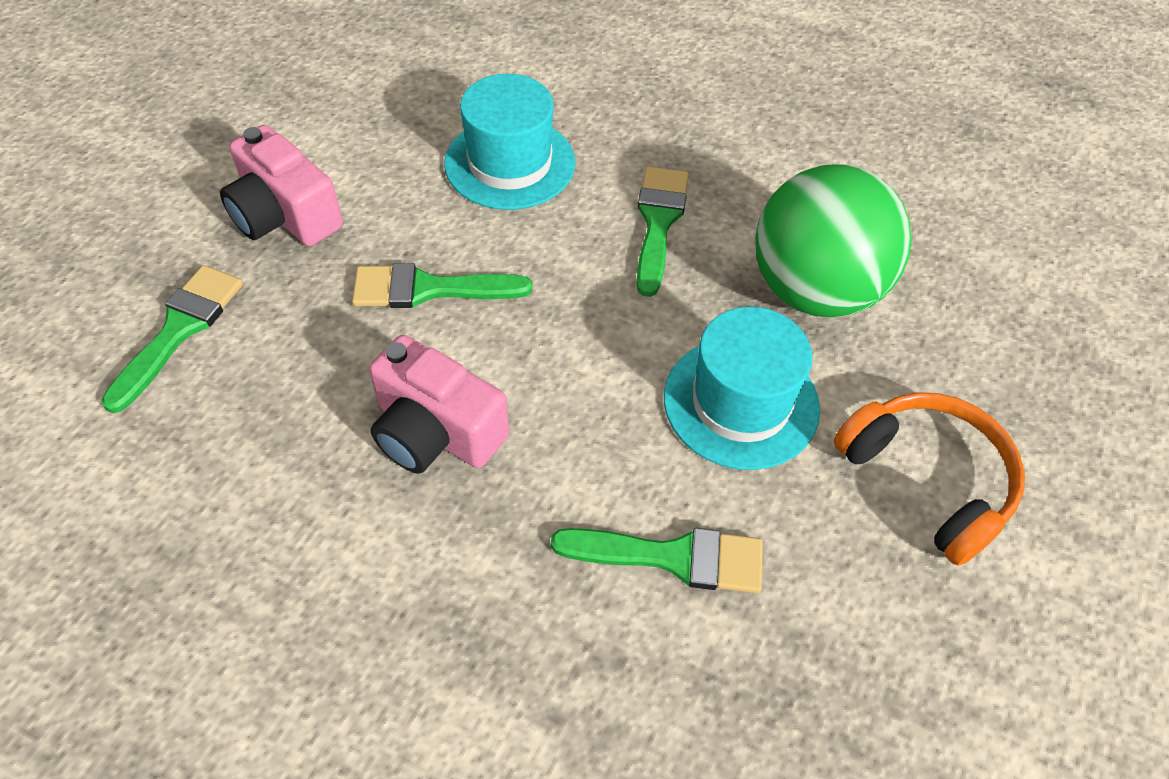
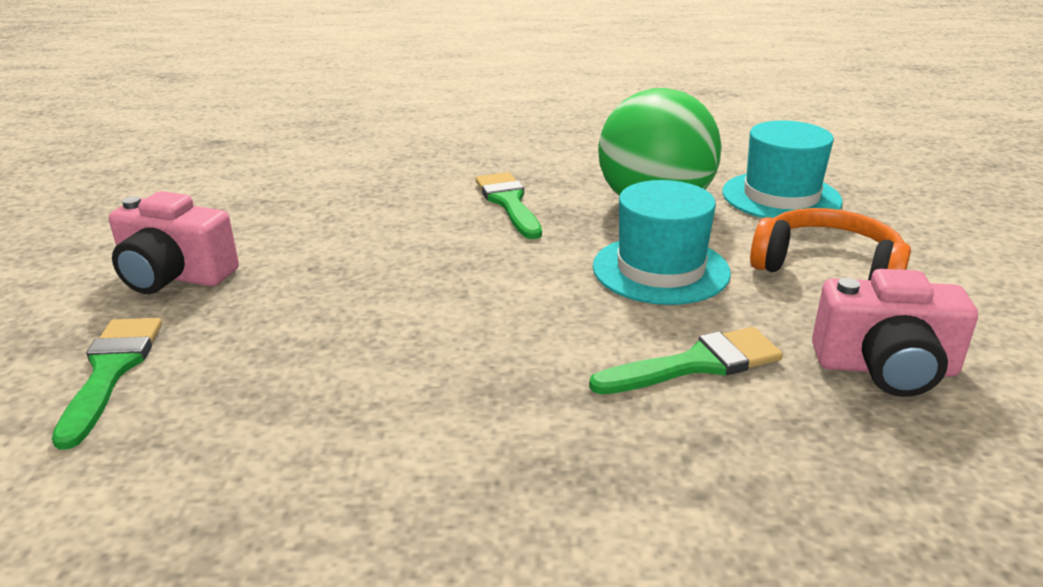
camera: 25 degrees left, 25 degrees down
green brush [352,263,532,308] -> none
pink camera [369,335,509,474] -> pink camera moved to [812,269,978,397]
turquoise hat [444,74,576,210] -> turquoise hat moved to [722,121,843,218]

